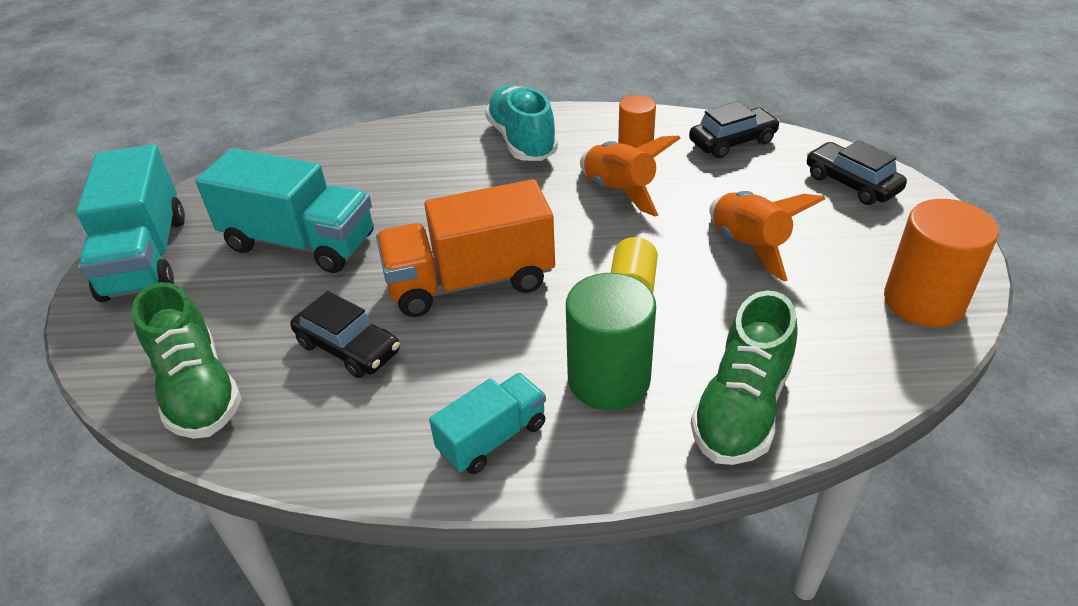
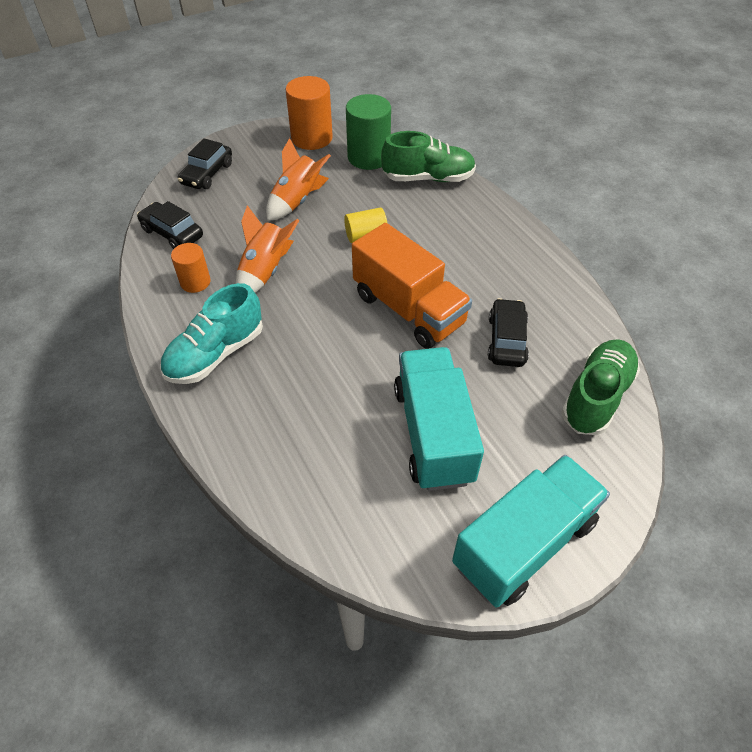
camera: 120 degrees left, 10 degrees up
turquoise truck [429,373,546,474] -> none
green cylinder [566,273,656,410] -> green cylinder moved to [346,94,391,170]

